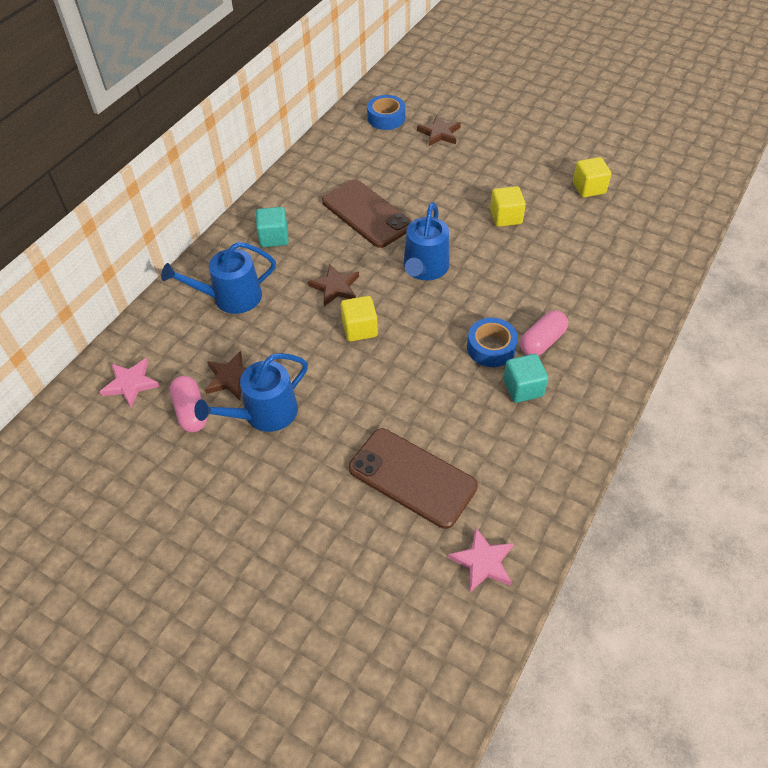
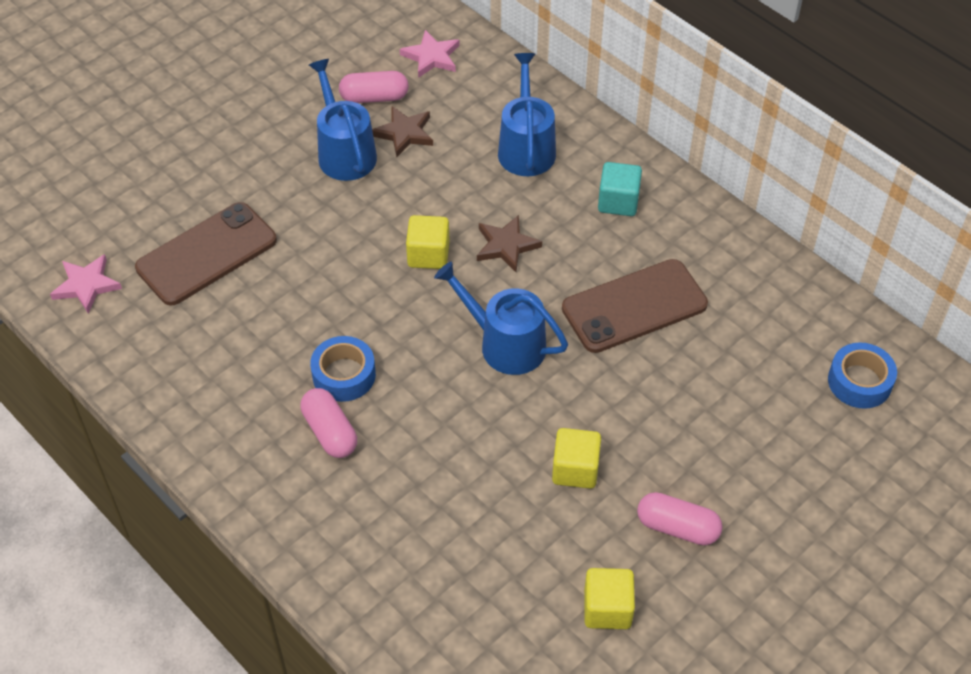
camera: 105 degrees right, 0 degrees up
brown star [417,115,461,146] -> none
turquoise cube [503,354,548,403] -> none
none -> pink capsule [637,492,722,545]

